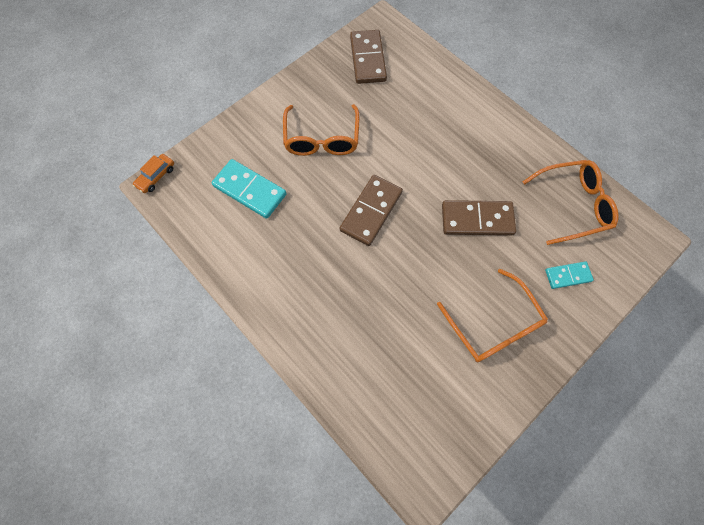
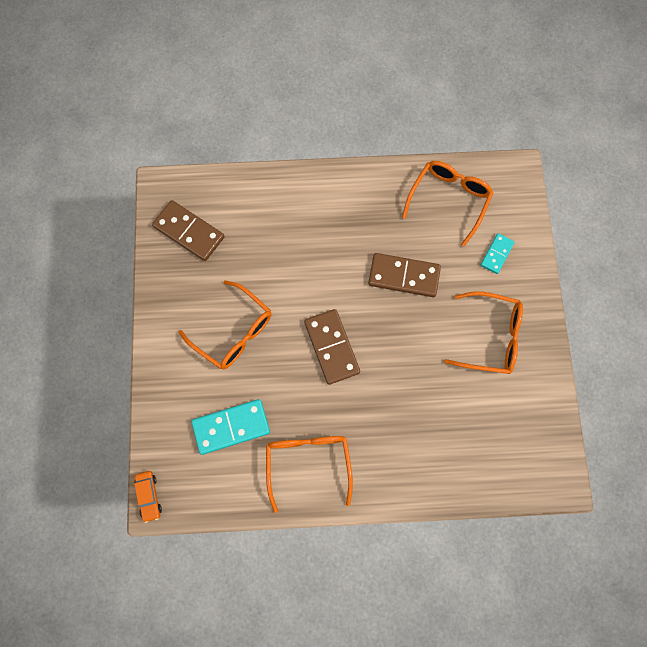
camera: 50 degrees left, 5 degrees up
brown domino [442,200,516,236] -> brown domino turned 60 degrees clockwise [368,253,441,297]
none -> orange glasses [266,436,353,513]

